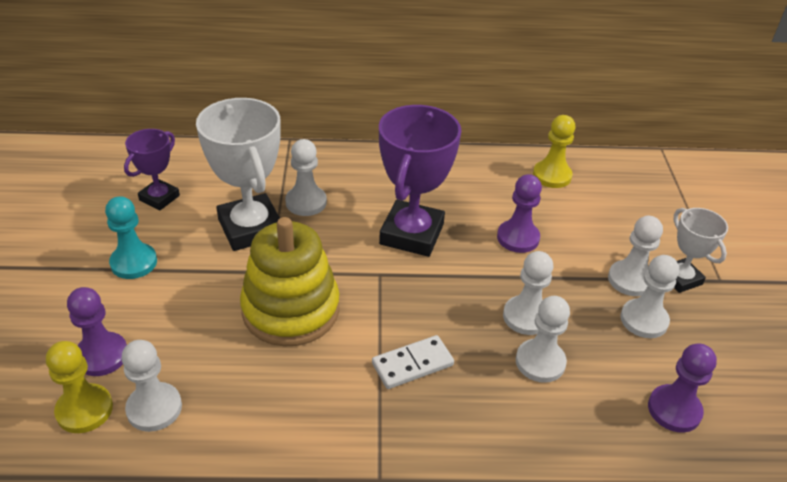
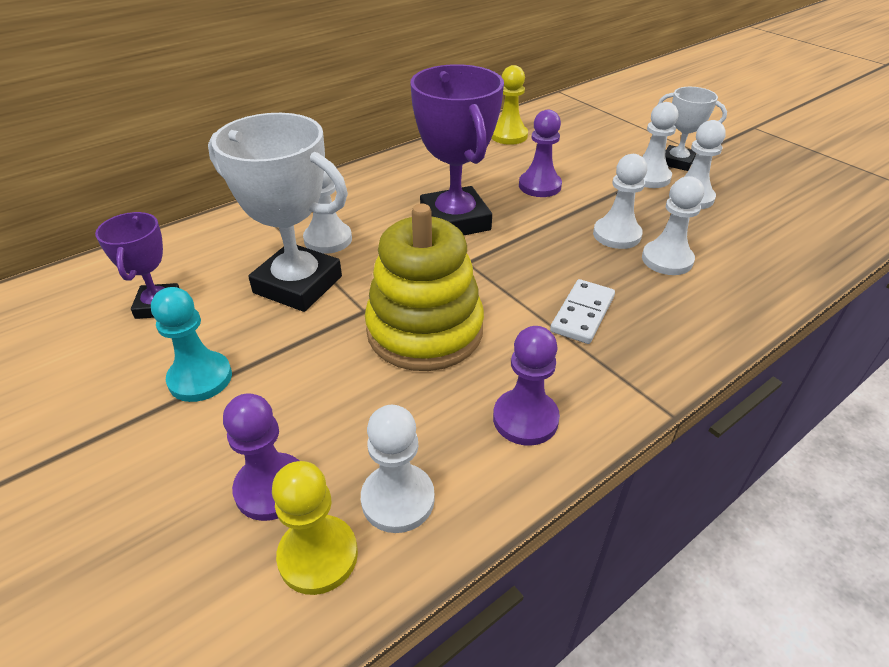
camera: 35 degrees left, 0 degrees up
purple pawn [648,343,717,433] -> purple pawn moved to [493,326,560,446]

